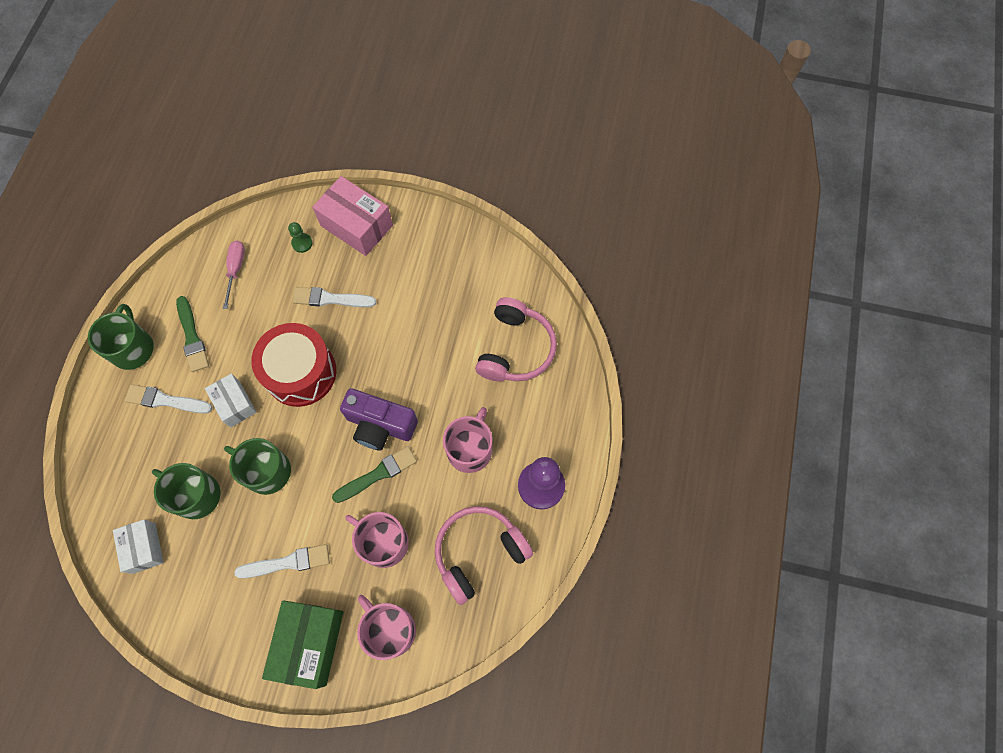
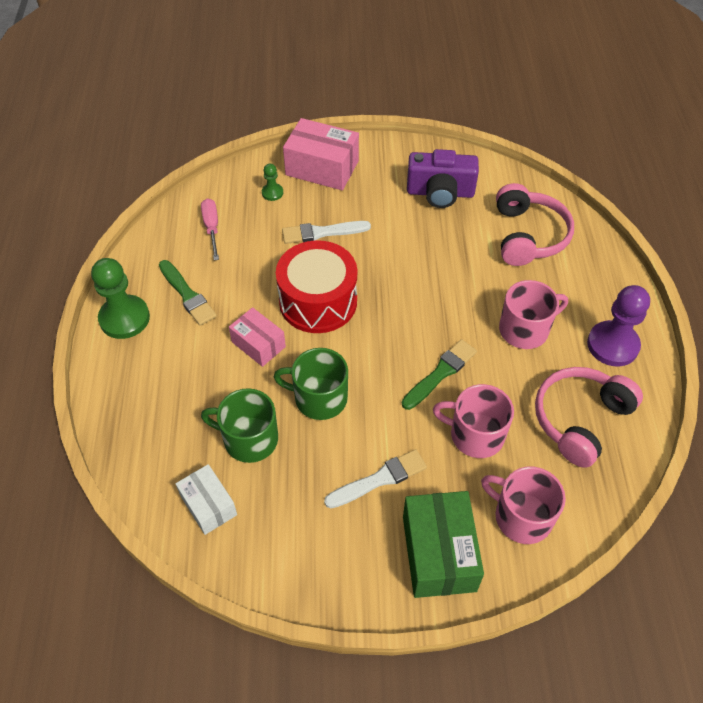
camera: 15 degrees left, 15 degrees down
green mug [88,304,154,370] -> green pawn [91,258,150,339]
white brush [125,384,212,414] -> none
white box [205,373,257,427] -> pink box [229,307,286,367]
purple camera [340,388,418,450] -> purple camera moved to [407,149,479,208]
pink mug [443,407,493,473] -> pink mug turned 60 degrees clockwise [499,280,568,349]

